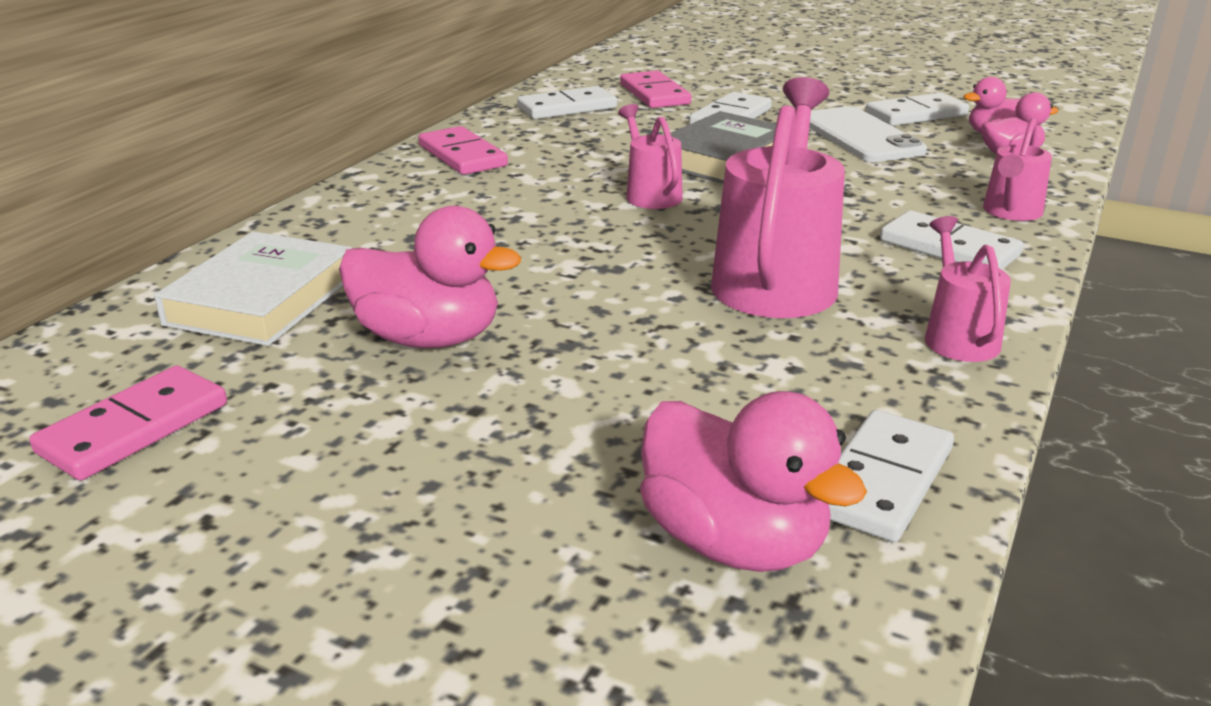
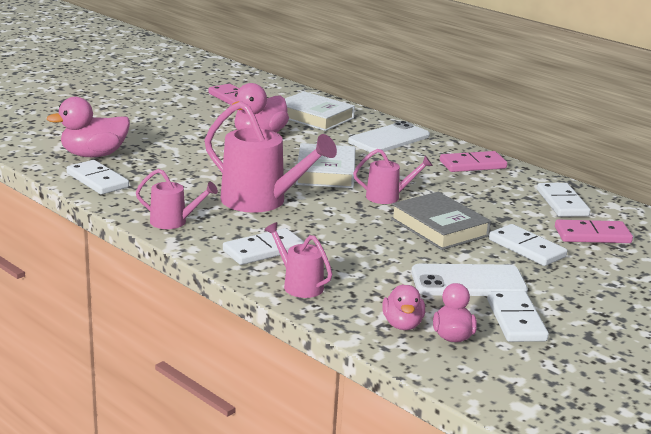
camera: 105 degrees right, 5 degrees down
none -> white book [296,143,355,188]
none -> white phone [348,121,430,154]

